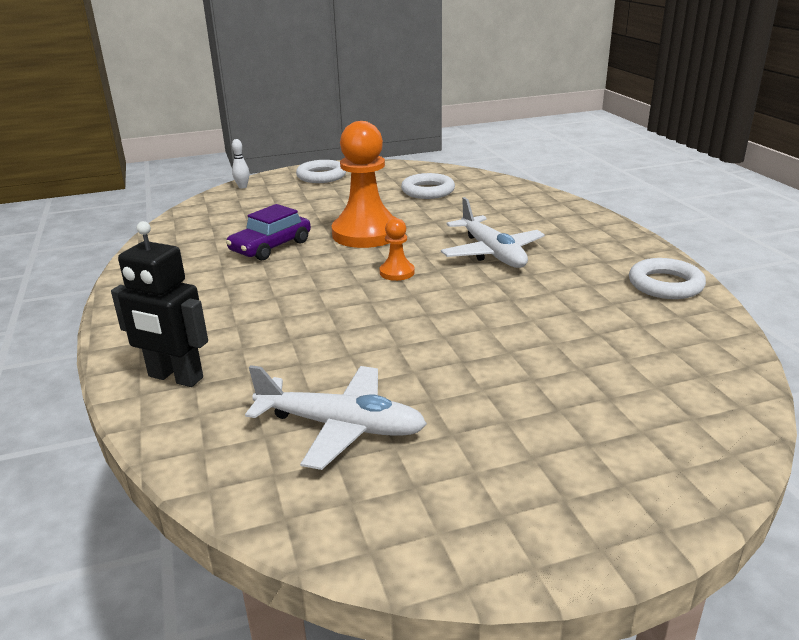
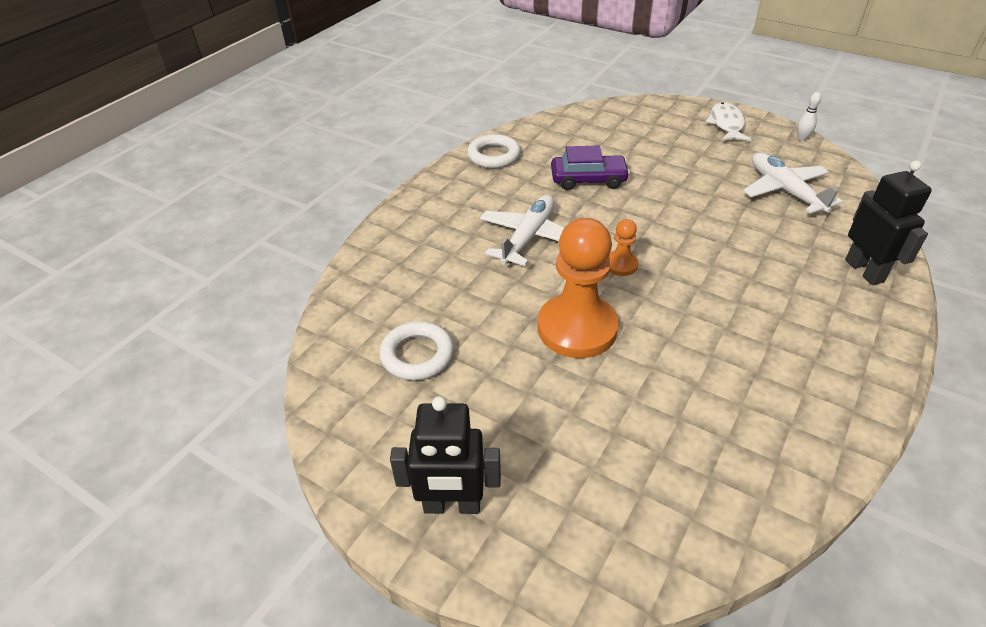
camera: 130 degrees left, 15 degrees up
purple car [226,204,311,261] -> purple car moved to [551,146,630,190]
white bowling pin [232,139,250,189] -> white bowling pin moved to [797,92,821,141]
white ring [296,160,346,183] -> black robot [390,396,501,514]
none -> white fish [705,102,752,141]

